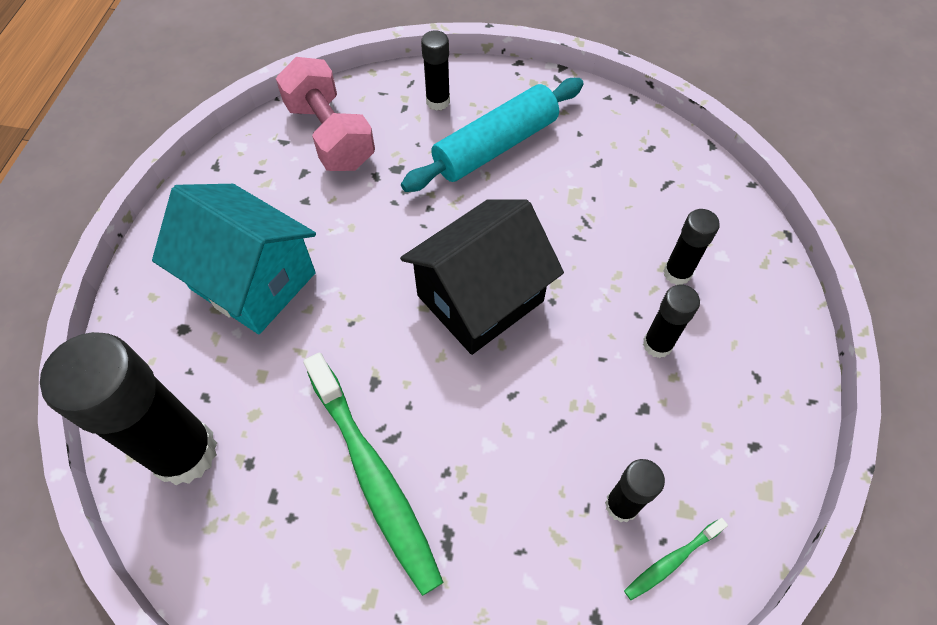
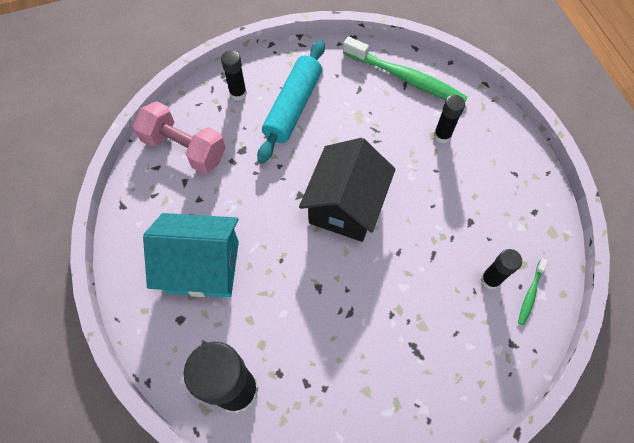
camera: 30 degrees left, 5 degrees up
green toothbrush [303,353,444,596] -> green toothbrush moved to [343,36,468,101]
black glue stick [643,285,700,358] -> none

